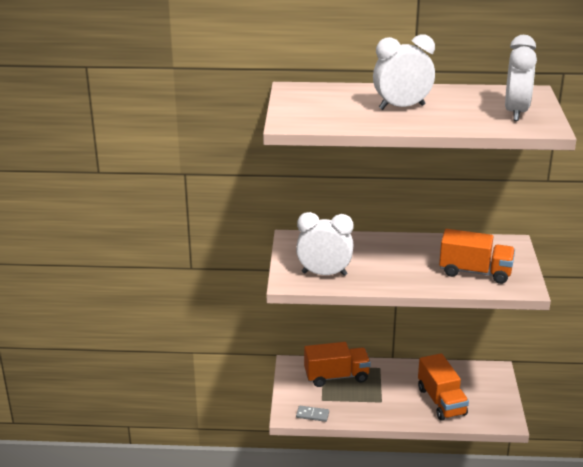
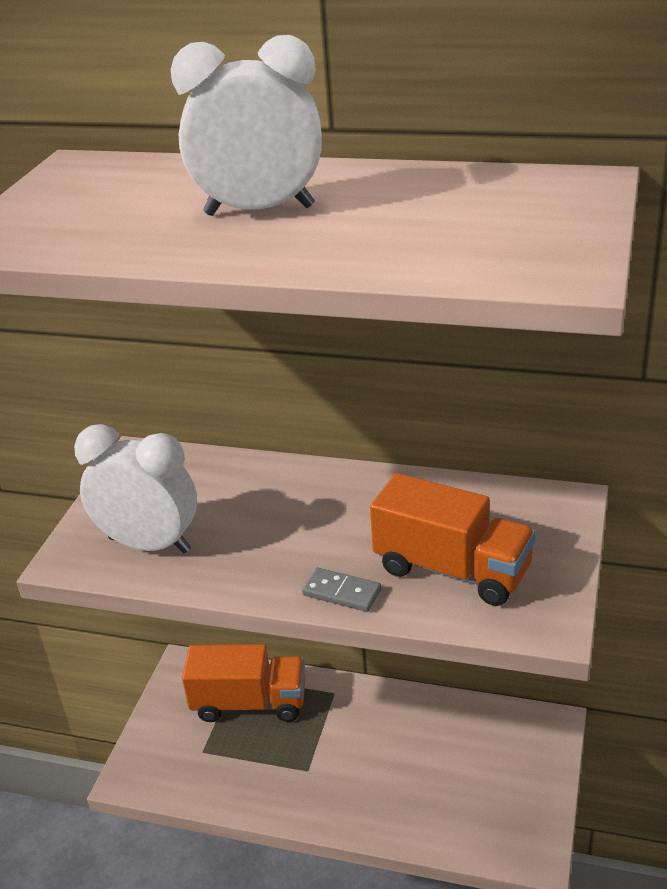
camera: 15 degrees right, 5 degrees up
grey domino [296,406,329,422] -> grey domino moved to [302,568,381,612]
orange truck [418,353,469,421] -> none
white clock [505,35,537,121] -> none

